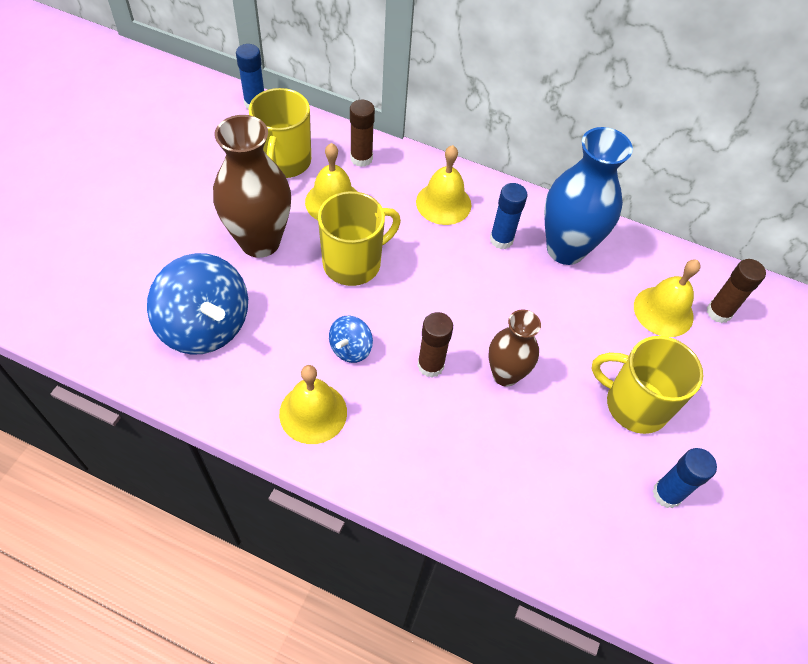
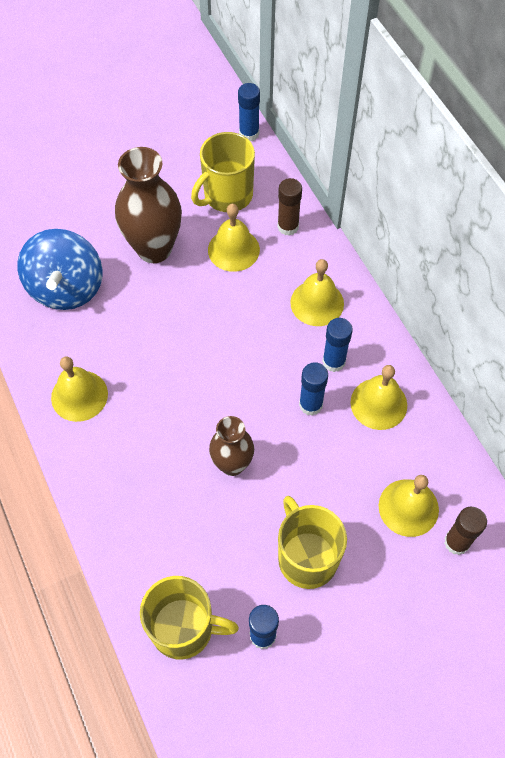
camera: 45 degrees right, 5 degrees up
yellow mug [318,191,401,286] -> yellow mug moved to [140,576,239,660]
blue spinning top [329,316,373,363] -> none
brown glue stick [417,312,453,378] -> none
blue vase [544,127,633,265] -> yellow bell [350,365,407,430]
none -> blue glue stick [299,362,328,416]

